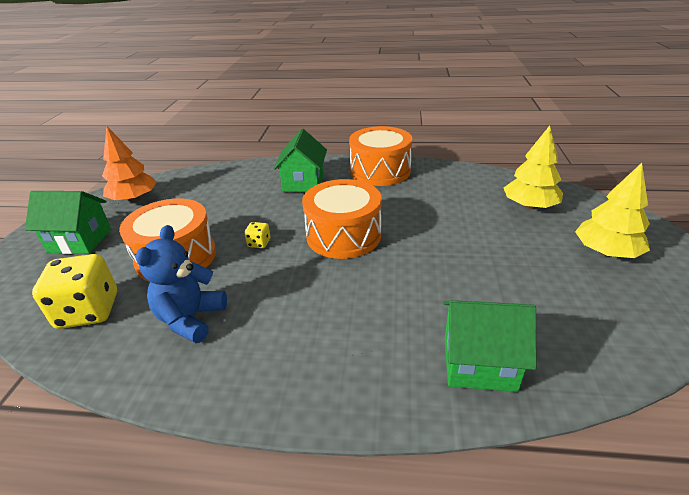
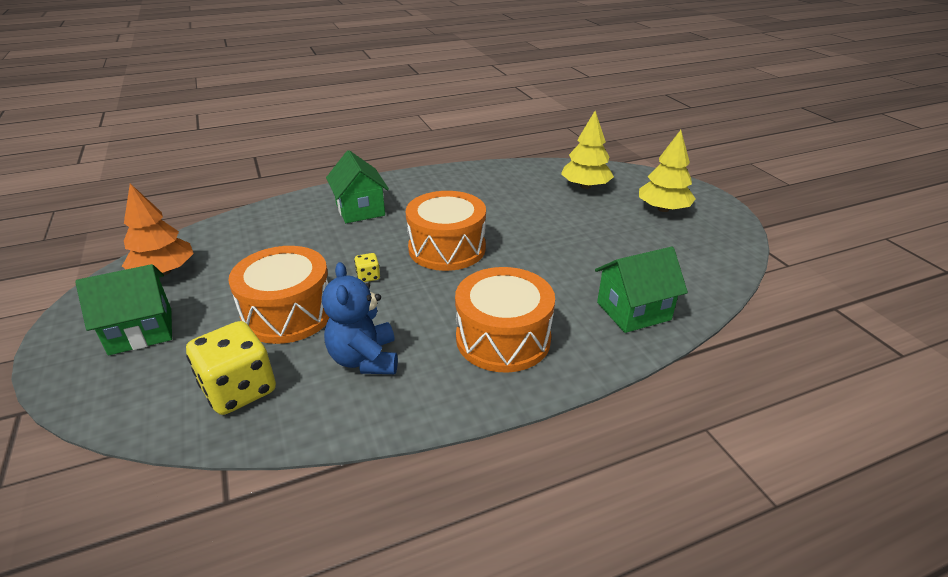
camera: 30 degrees left, 0 degrees up
orange drum [349,126,412,186] -> orange drum moved to [455,267,555,372]

